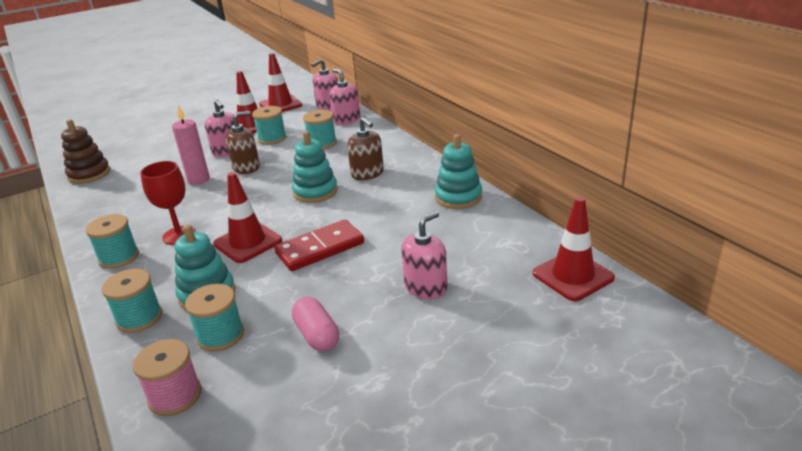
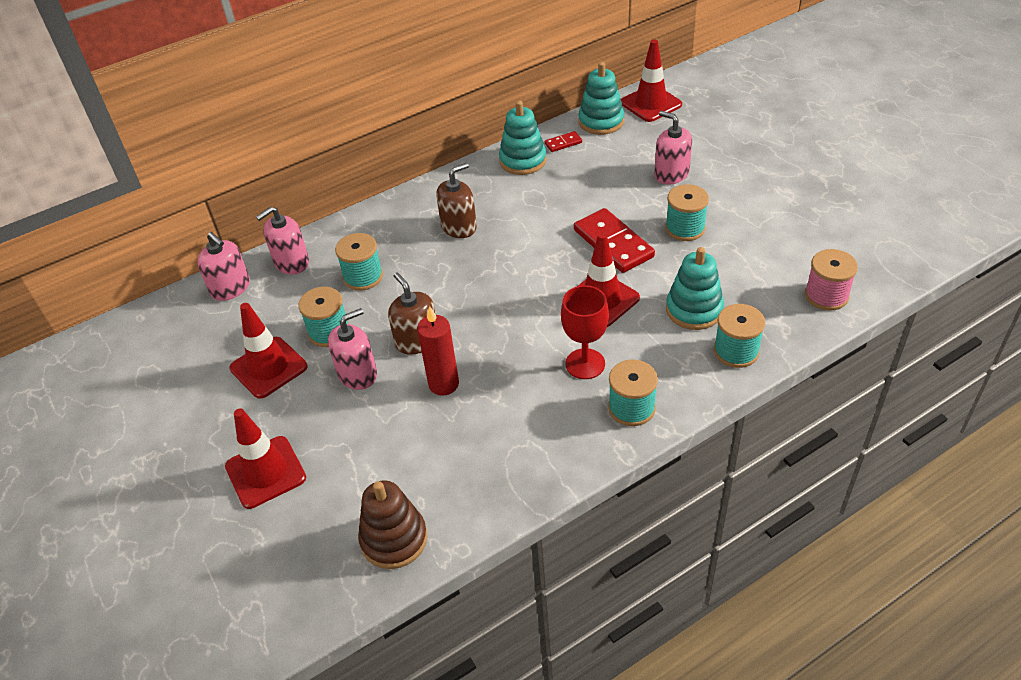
camera: 90 degrees left, 15 degrees up
pink candle [172,105,210,185] -> red candle [417,306,459,396]
turquoise spool [185,284,244,352] -> turquoise spool moved to [665,184,709,241]
red traffic cone [259,53,303,112] -> red traffic cone moved to [225,408,306,509]
turquoise stacking toy [292,131,338,203] -> turquoise stacking toy moved to [578,62,624,135]
pink capsule [292,297,339,352] -> none
none -> red domino [545,131,582,152]

